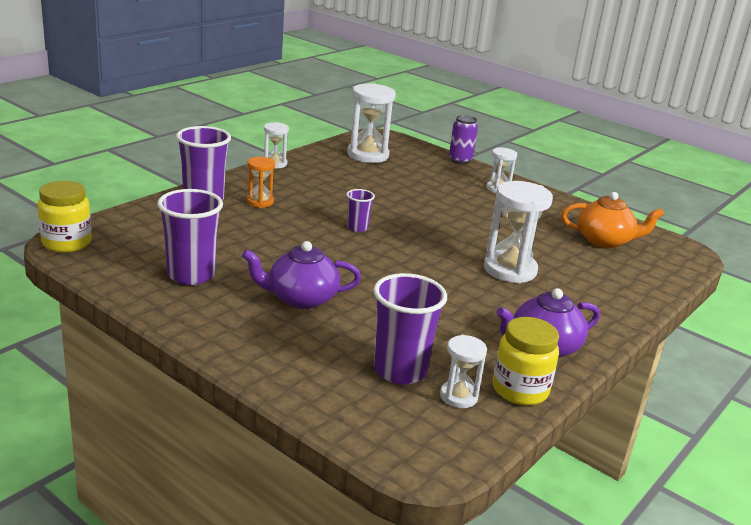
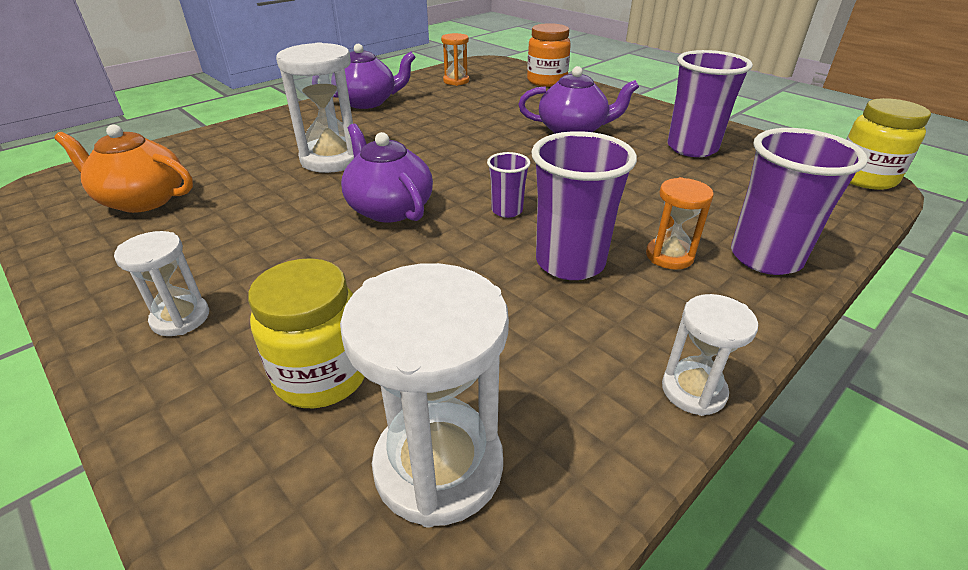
camera: 170 degrees left, 10 degrees up
purple cup [373,273,447,384] -> purple cup moved to [531,131,637,280]
white hourglass [440,335,487,408] -> orange hourglass [441,33,469,86]
purple can [449,115,478,164] -> none
yellow jar [493,317,559,405] -> yellow jar moved to [248,258,365,408]
none -> purple teapot [341,124,433,223]
none -> orange jar [527,23,571,87]

